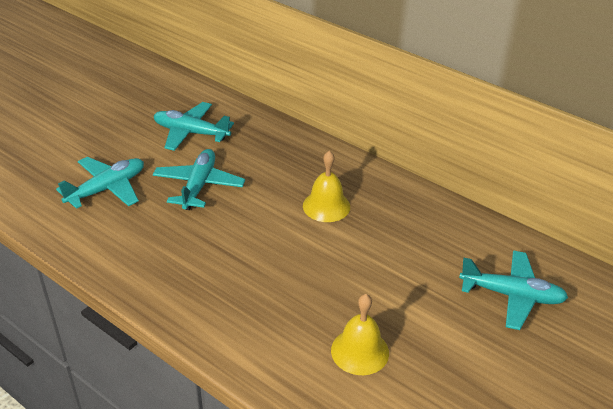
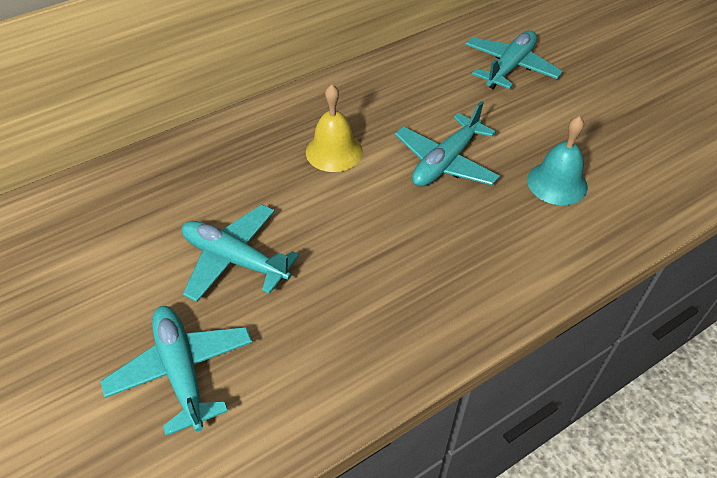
camera: 70 degrees left, 10 degrees up
turquoise plane [154,102,234,151] -> turquoise plane moved to [395,101,500,187]
yellow bell [331,294,389,375] -> turquoise bell [527,116,588,205]

